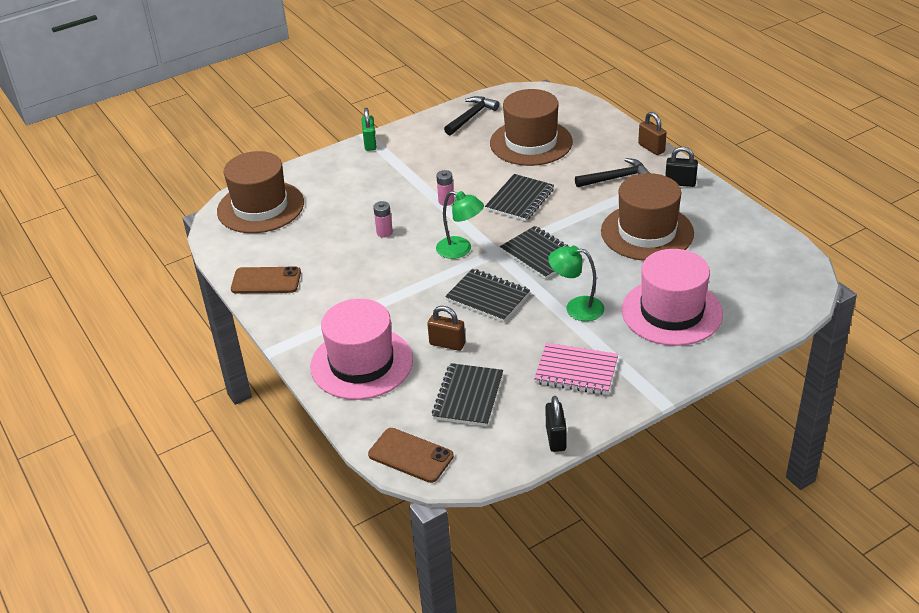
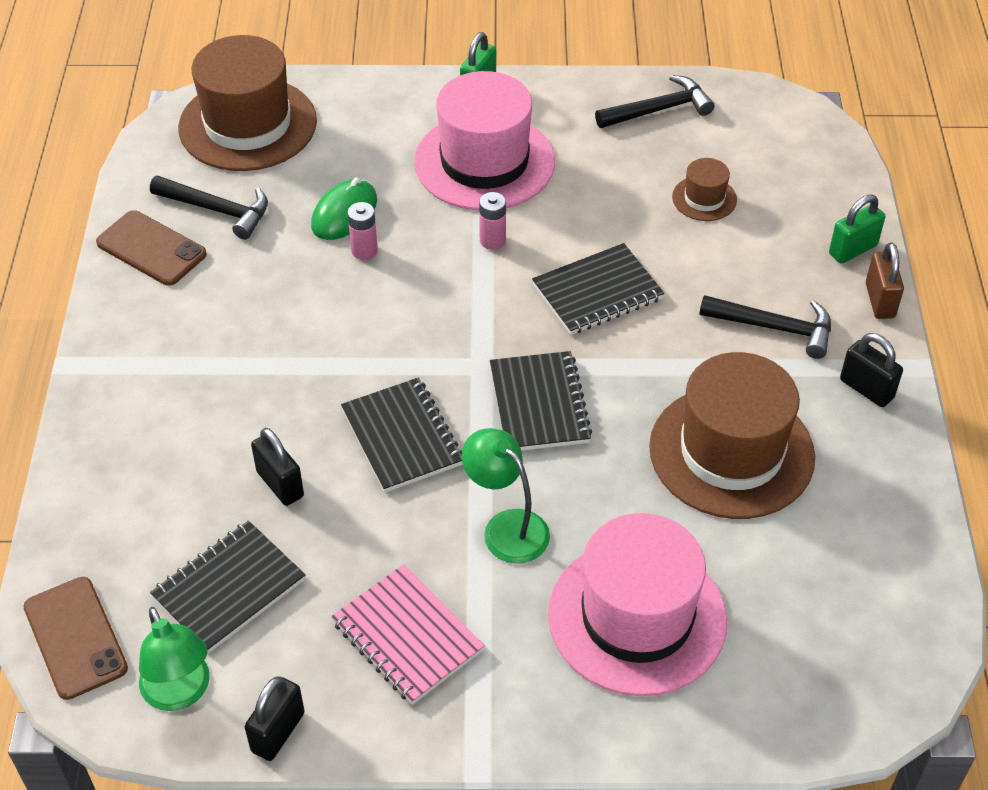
camera: 30 degrees right, 10 degrees up
pink hat [310,299,413,400] -> pink hat moved to [414,71,555,210]
brown padlock [427,306,465,351] -> black padlock [251,428,304,506]
green lamp [436,191,484,259] -> green lamp moved to [139,607,209,711]
brown hat [490,89,573,166] -> brown hat [672,158,737,221], size x0.45
none -> black hammer [150,176,268,239]
none -> green mouse [311,178,377,240]
none -> green padlock [829,195,885,264]

